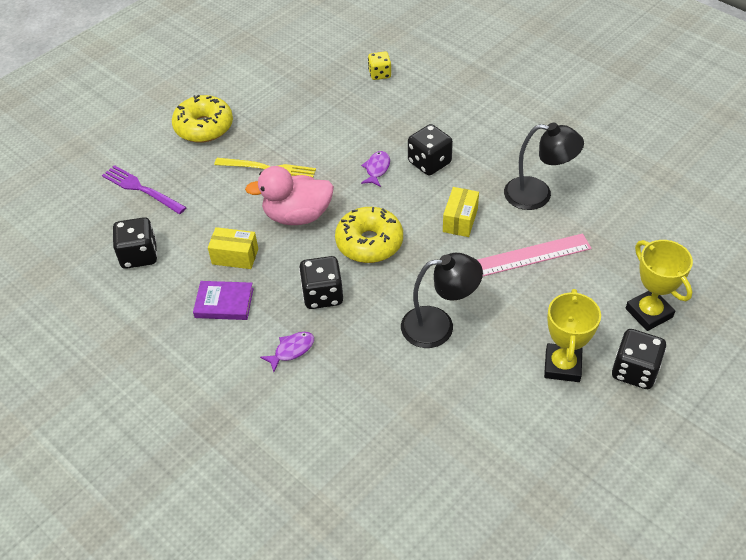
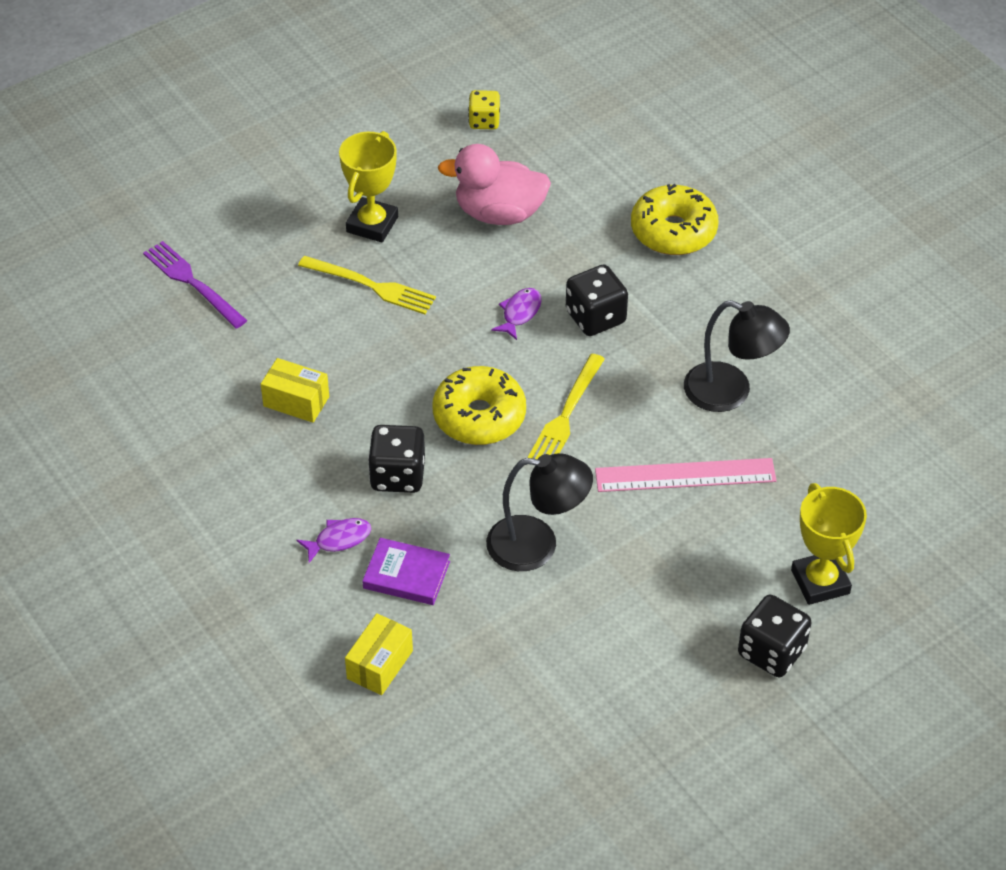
camera: 10 degrees right, 0 degrees up
black dice [113,217,157,269] -> none
yellow donut [172,95,233,143] -> yellow donut moved to [631,184,719,255]
purple book [193,281,254,320] -> purple book moved to [362,538,450,605]
pink duck [245,166,334,225] -> pink duck moved to [438,144,551,225]
yellow dice [368,51,391,80] -> yellow dice moved to [468,90,500,129]
yellow box [443,187,479,237] -> yellow box moved to [345,613,413,695]
yellow trophy [544,289,601,382] -> yellow trophy moved to [339,131,398,242]
none -> yellow fork [527,354,605,459]

